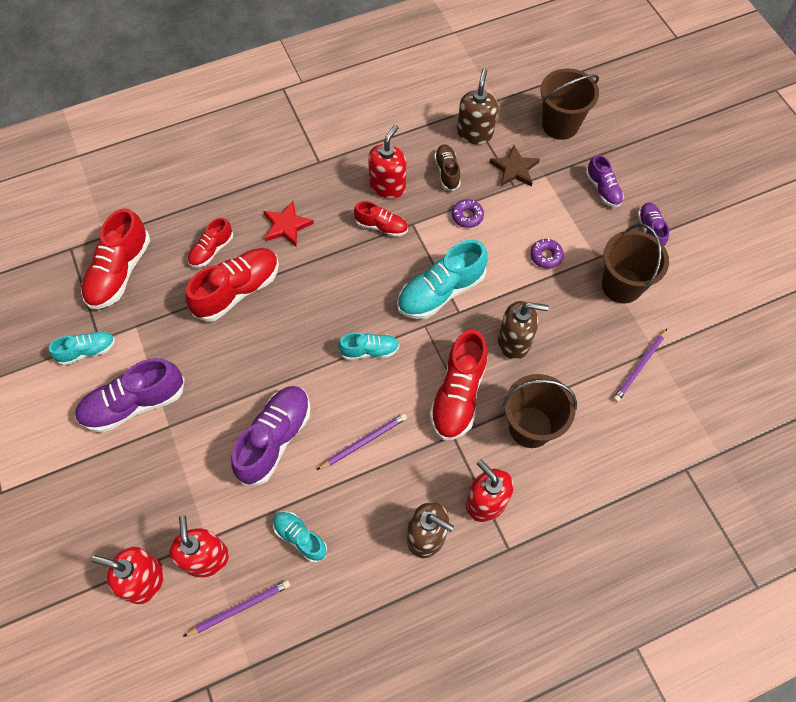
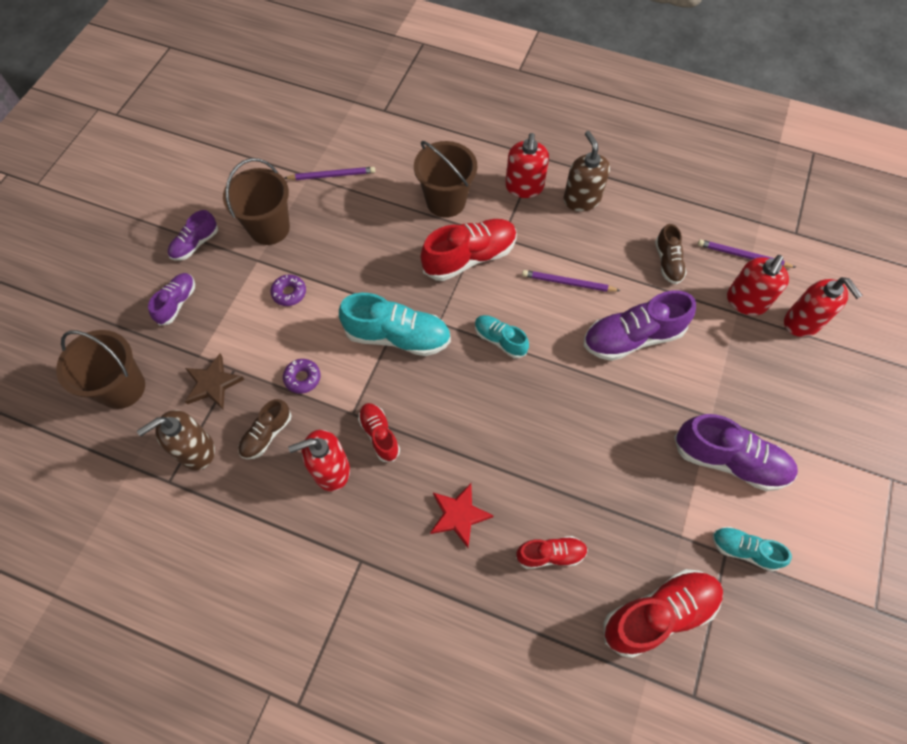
camera: 135 degrees left, 0 degrees up
red shoe [186,248,279,322] -> none
turquoise shoe [273,511,327,563] -> brown shoe [655,224,687,284]
brown soap dispenser [498,301,549,360] -> none

